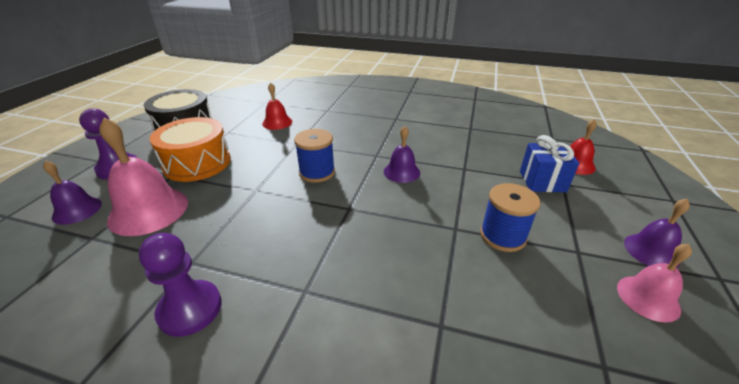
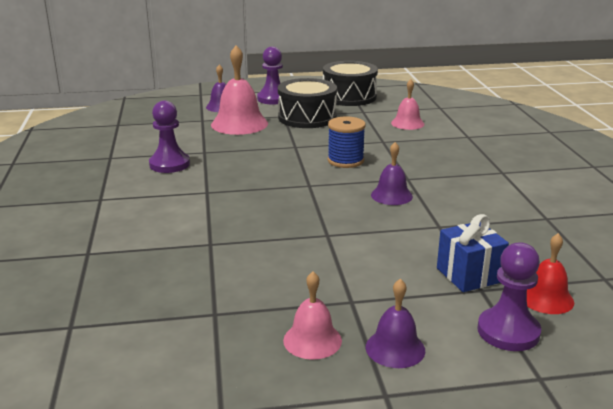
camera: 65 degrees right, 10 degrees down
orange drum [150,117,231,182] -> black drum [278,78,337,128]
red bell [262,83,292,130] -> pink bell [391,79,424,130]
blue spool [480,183,541,252] -> none
none -> purple pawn [477,242,541,351]

